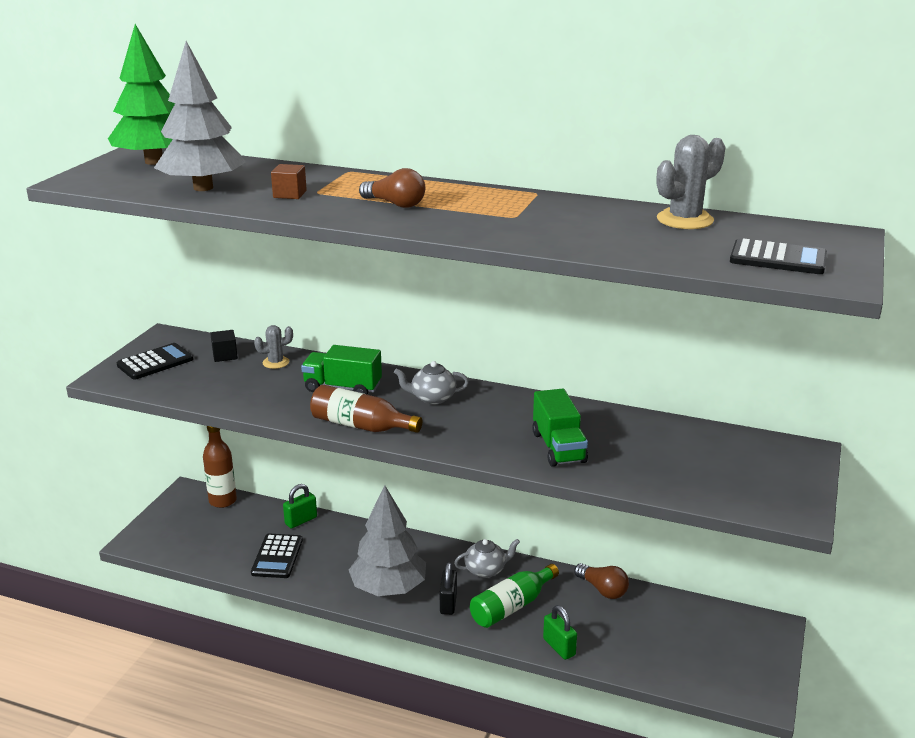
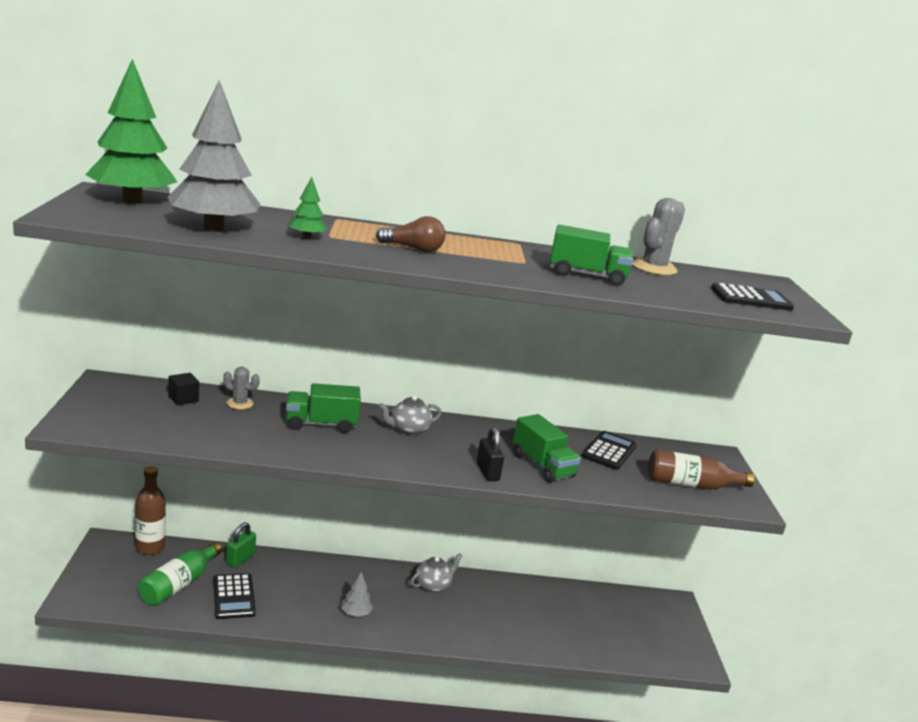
camera: 25 degrees left, 5 degrees down
black calculator [117,343,194,380] -> black calculator moved to [582,431,637,470]
grey cactus [254,325,293,369] -> grey cactus turned 60 degrees clockwise [223,367,260,409]
brown cube [271,164,307,199] -> green tree [289,177,327,239]
brown bottle [310,385,422,433] -> brown bottle moved to [648,449,755,490]
grey tree [349,485,426,596] -> grey tree [341,572,373,617], size x0.44
black padlock [440,562,457,615] -> black padlock moved to [476,427,504,481]
green bottle [470,564,559,628] -> green bottle moved to [138,542,222,606]
green padlock [543,605,577,660] -> none
brown light bulb [574,563,629,599] -> none
none -> green truck [550,224,633,286]

